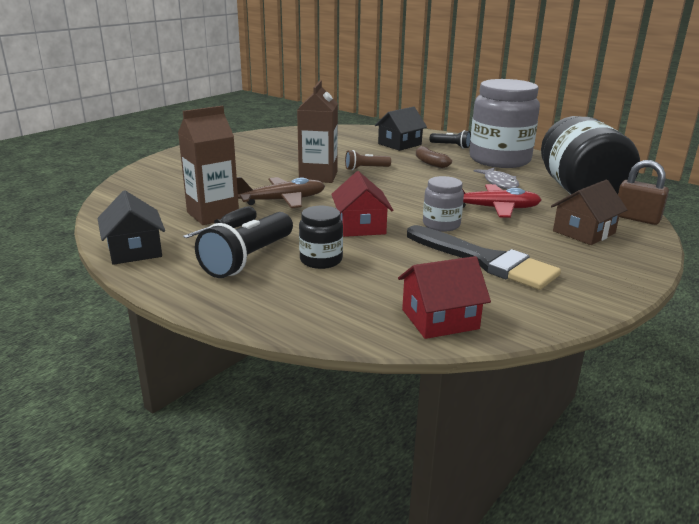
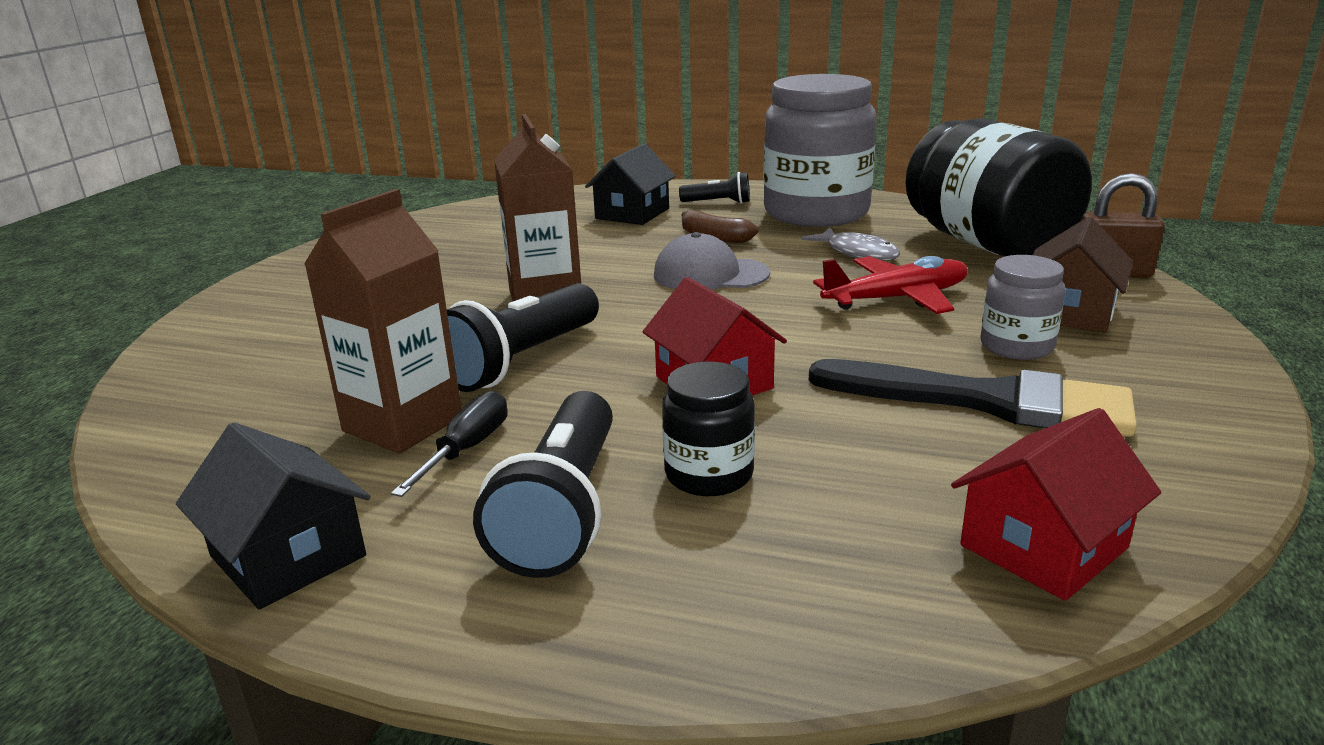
camera: 20 degrees left, 0 degrees up
brown plane [237,177,325,208] -> black flashlight [447,283,599,392]
brown flashlight [345,150,391,170] -> none
grey jar [423,176,464,232] -> grey jar moved to [980,255,1065,360]
none -> grey cap [654,232,770,290]

